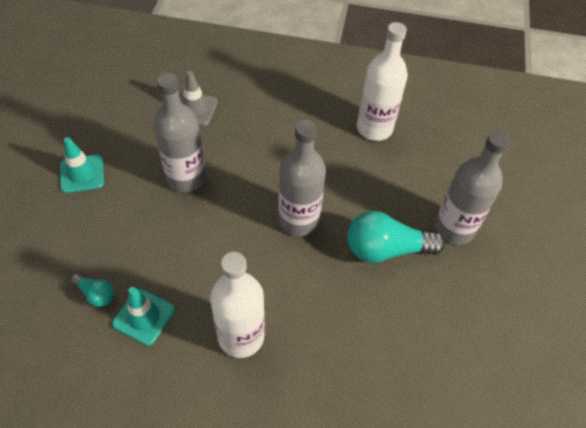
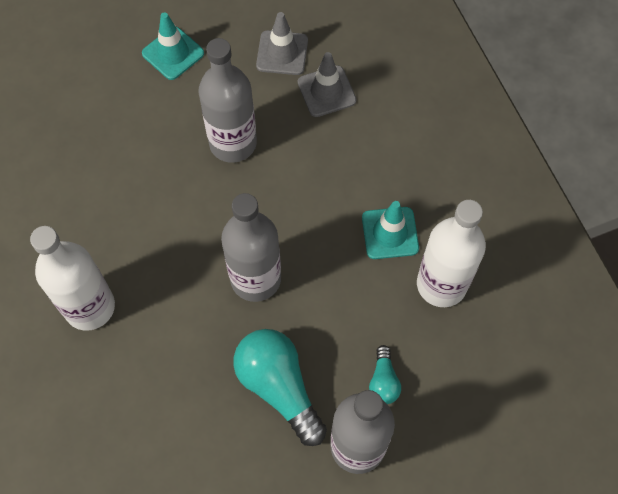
camera: 60 degrees right, 10 degrees up
turquoise light bulb [71,273,114,307] -> turquoise light bulb moved to [369,345,401,404]
turquoise traffic cone [112,287,175,346] -> turquoise traffic cone moved to [362,201,419,259]
none -> grey traffic cone [256,12,308,75]

